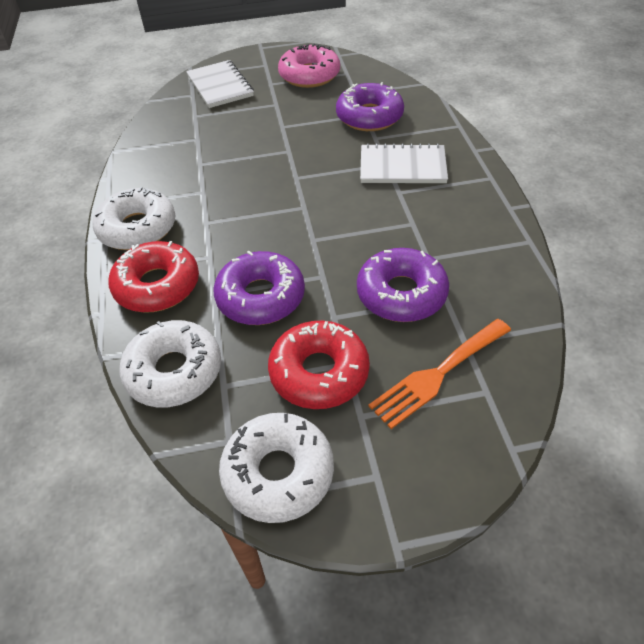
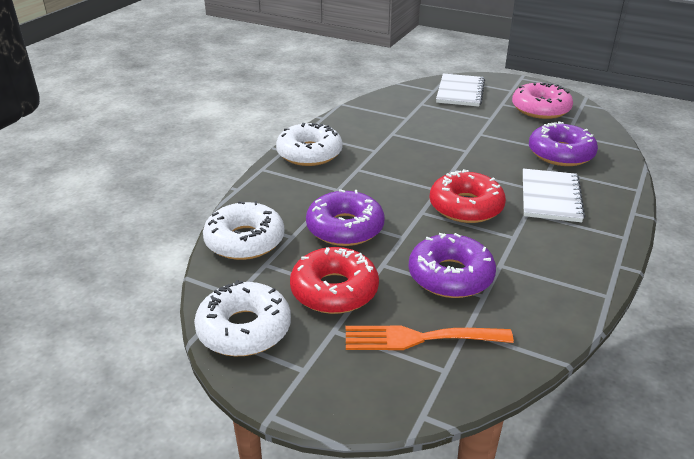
camera: 35 degrees right, 15 degrees down
red donut [108,241,199,313] -> red donut moved to [429,169,506,223]
white notebook [360,143,448,183] -> white notebook turned 60 degrees clockwise [523,169,585,222]

